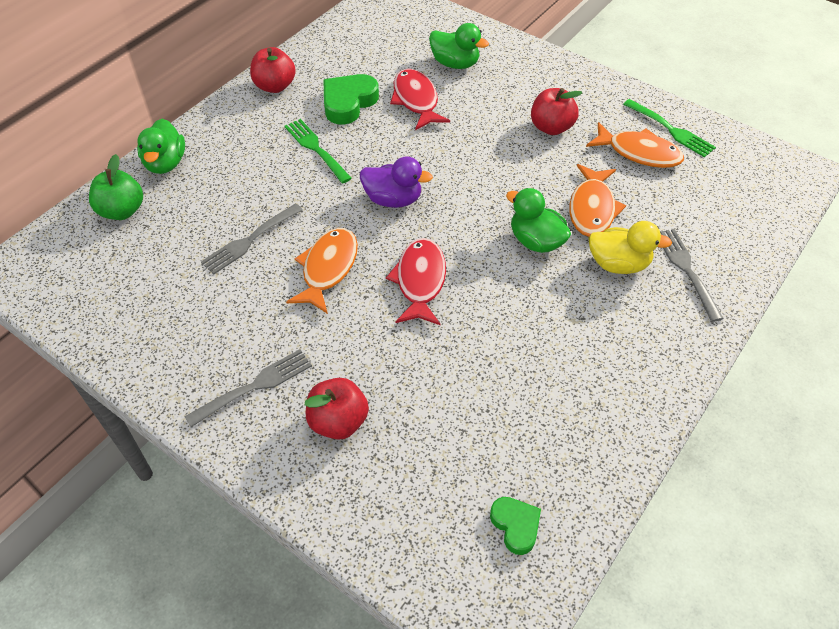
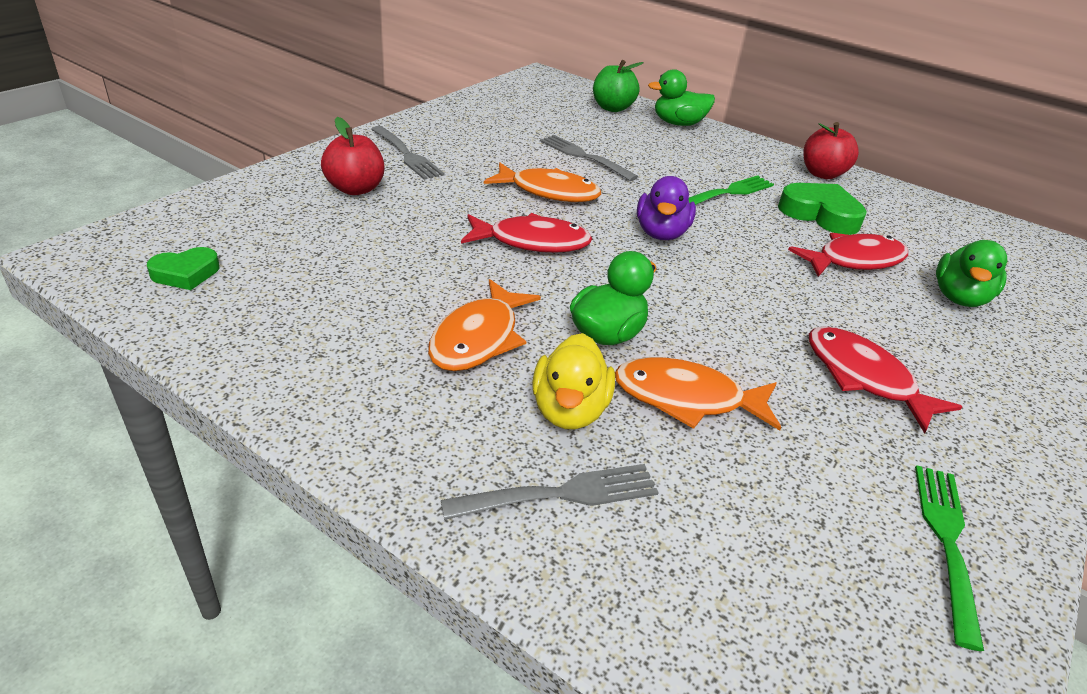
camera: 85 degrees right, 15 degrees down
red apple [531,88,582,135] -> red fish [809,326,962,433]
orange fish [586,122,684,168] -> orange fish moved to [428,279,541,371]
green fork [623,99,716,157] -> green fork turned 150 degrees clockwise [915,465,984,651]

